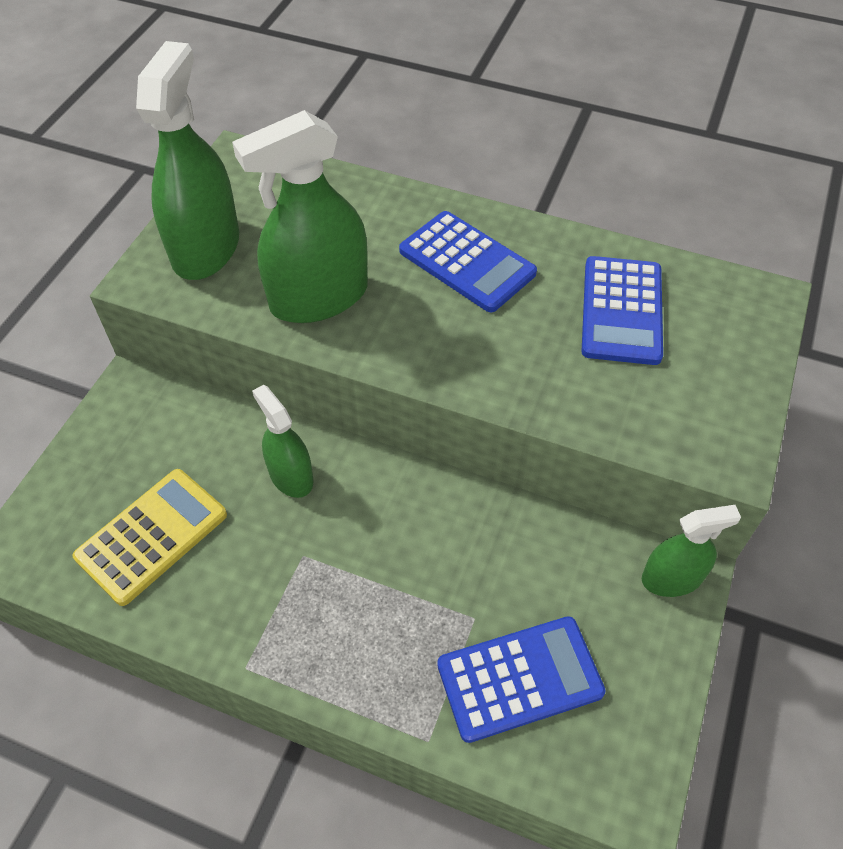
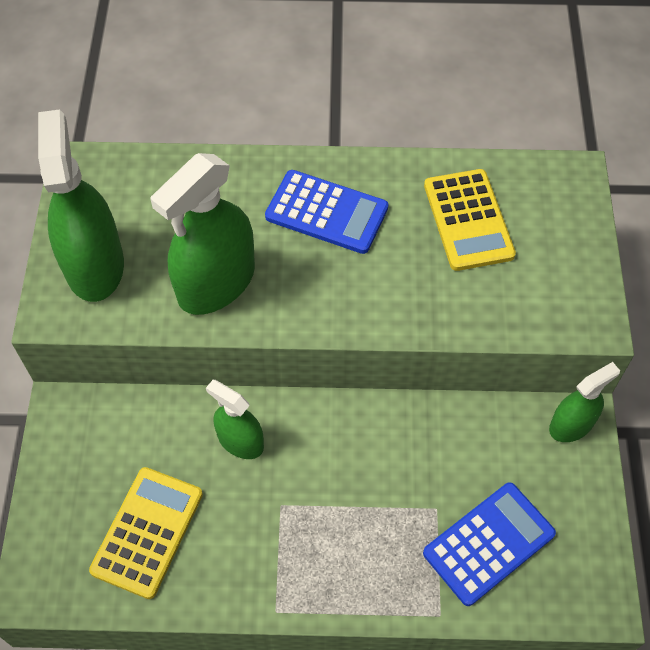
camera: 20 degrees left, 5 degrees up
blue calculator [581,256,663,365] -> yellow calculator [424,169,516,271]

